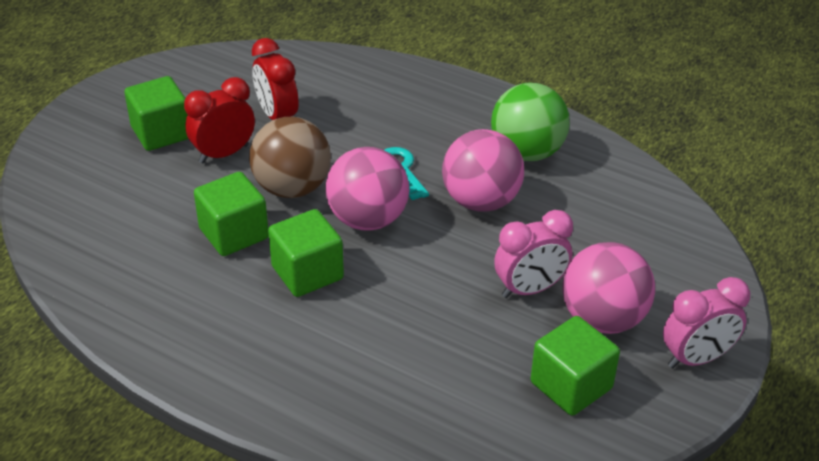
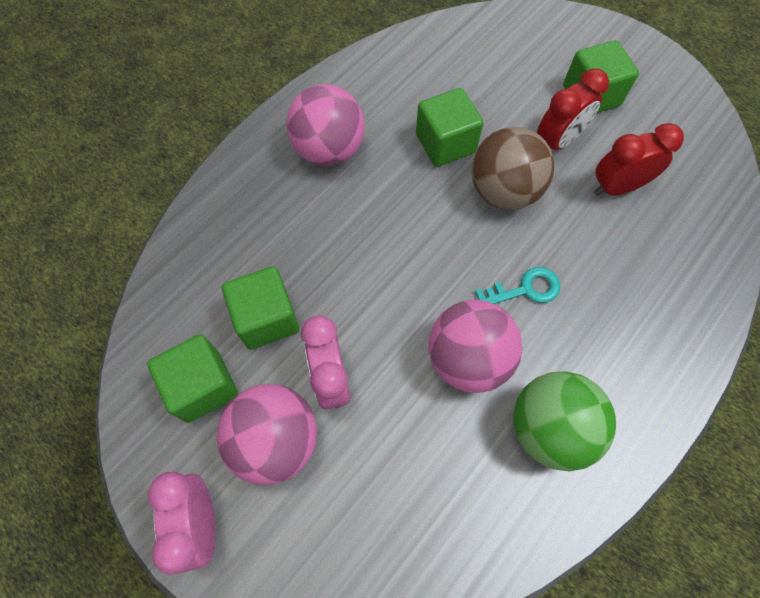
camera: 100 degrees right, 25 degrees up
red clock [184,77,255,163] -> red clock turned 75 degrees clockwise [537,68,609,150]
green cube [268,209,344,297] -> green cube moved to [222,266,299,350]
pink ball [326,147,409,230] -> pink ball moved to [286,84,365,166]

